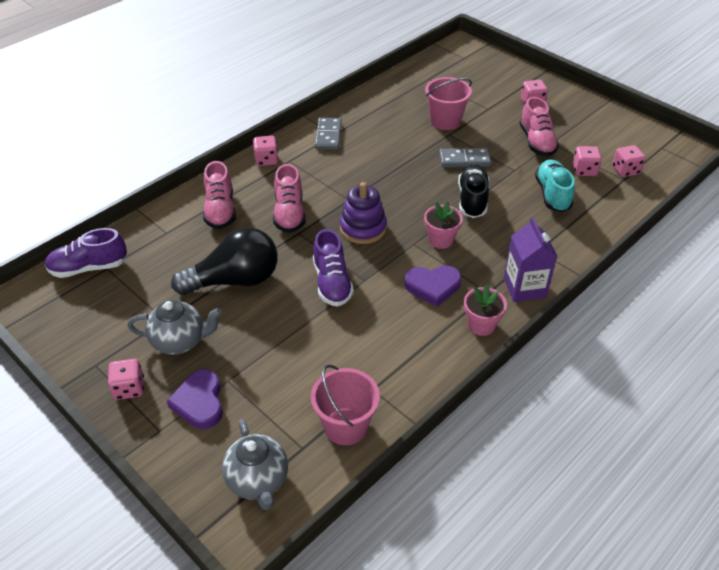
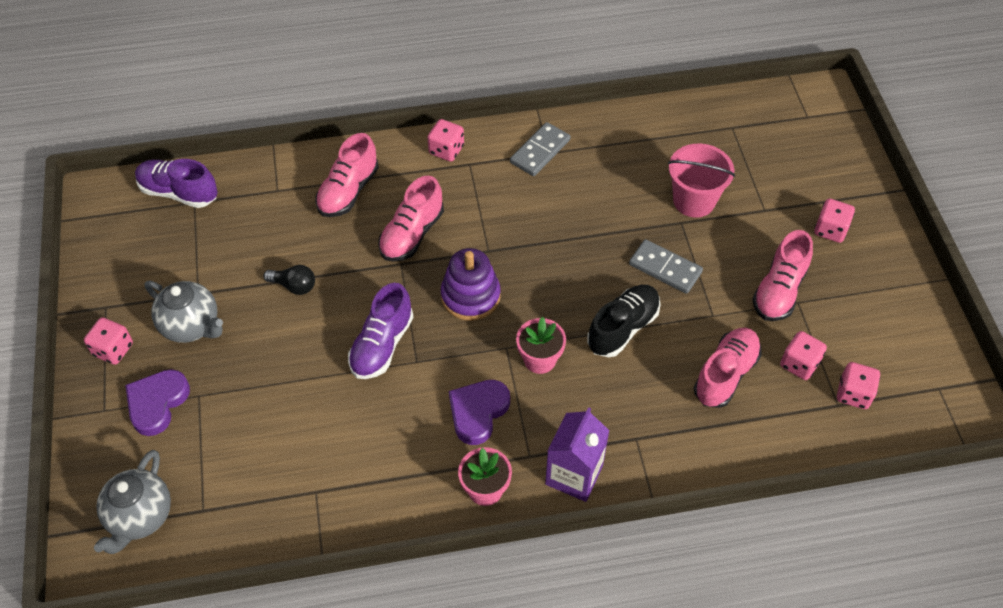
camera: 35 degrees right, 10 degrees up
black light bulb [171,227,278,295] -> black light bulb [263,265,315,295], size x0.44
pink bucket [311,364,380,445] -> none
purple heart [405,265,461,307] -> purple heart turned 90 degrees clockwise [449,380,510,445]
turquoise shoe [535,159,575,212] -> pink shoe [694,328,762,408]

